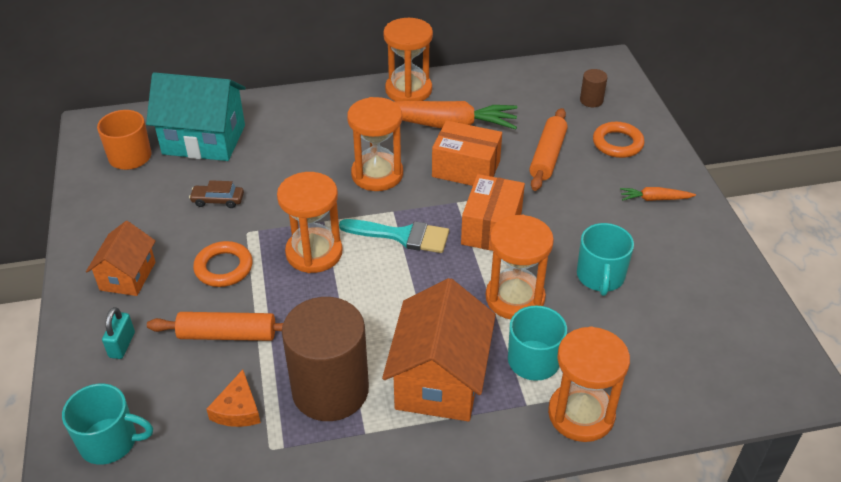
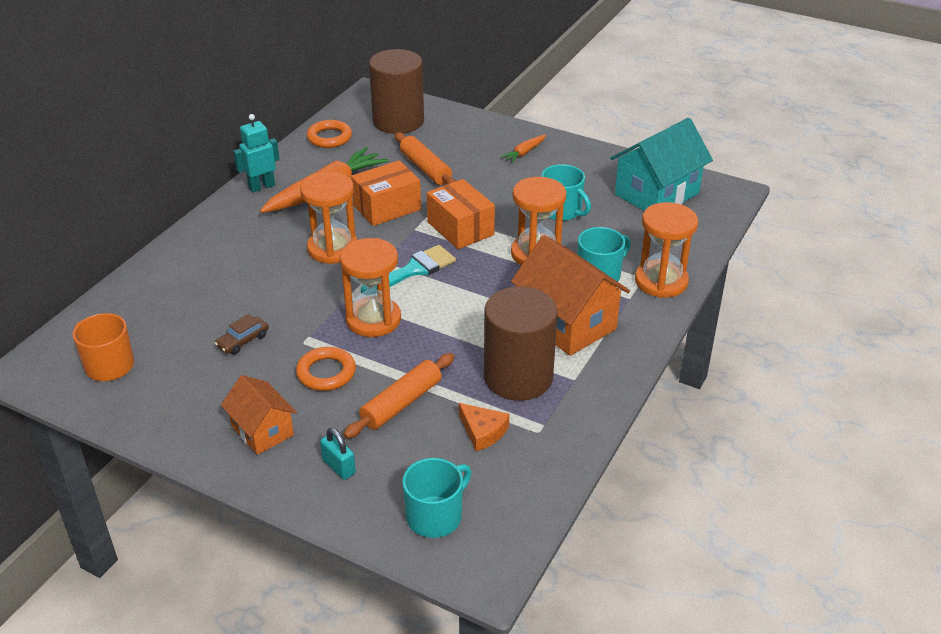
camera: 50 degrees left, 5 degrees down
turquoise house [146,72,246,161] -> turquoise house moved to [610,118,713,211]
orange hourglass [383,18,433,101] -> turquoise robot [233,114,279,192]
brown cylinder [580,69,608,107] -> brown cylinder [369,49,424,134], size x2.40
orange ring [593,122,645,158] -> orange ring moved to [307,120,352,148]

